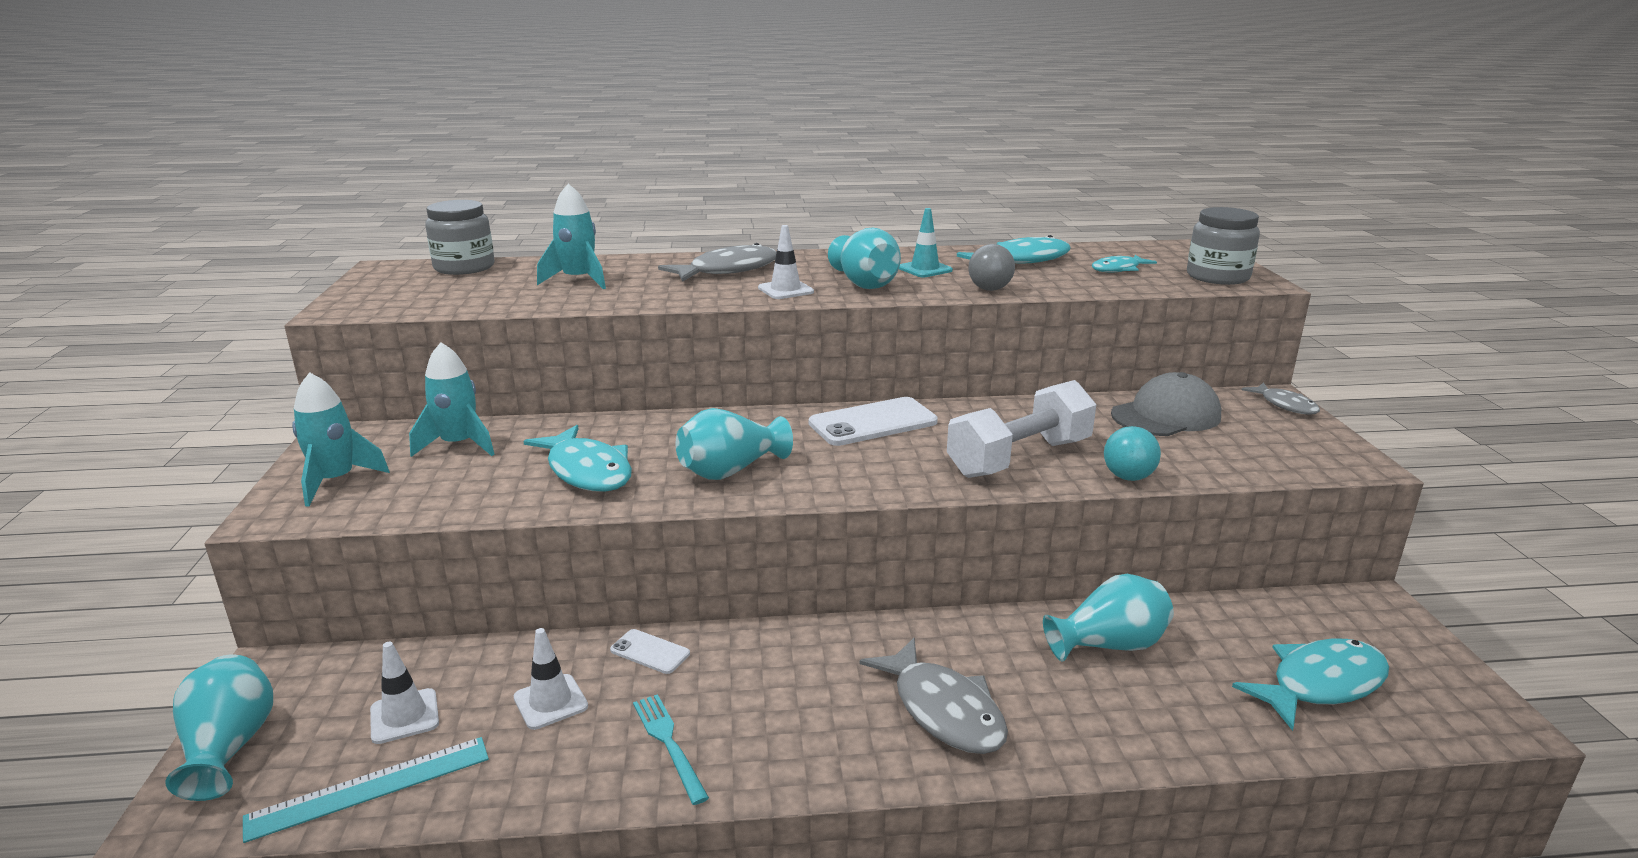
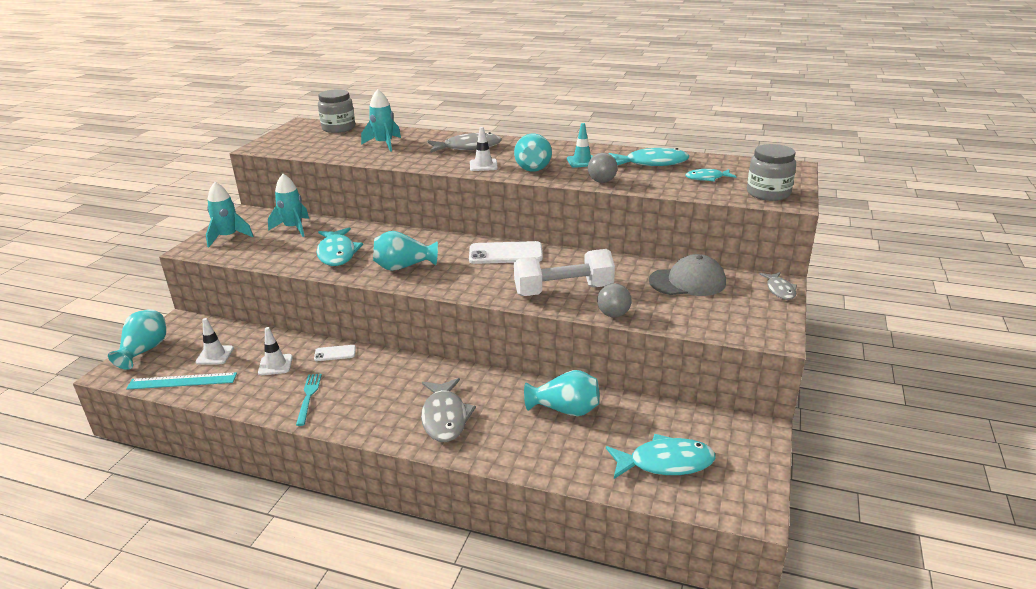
camera: 25 degrees right, 5 degrees up
white phone [610,629,690,674] -> white phone turned 60 degrees counterclockwise [314,345,356,361]
turquoise ball [1104,426,1161,481] -> grey ball [597,283,632,317]

